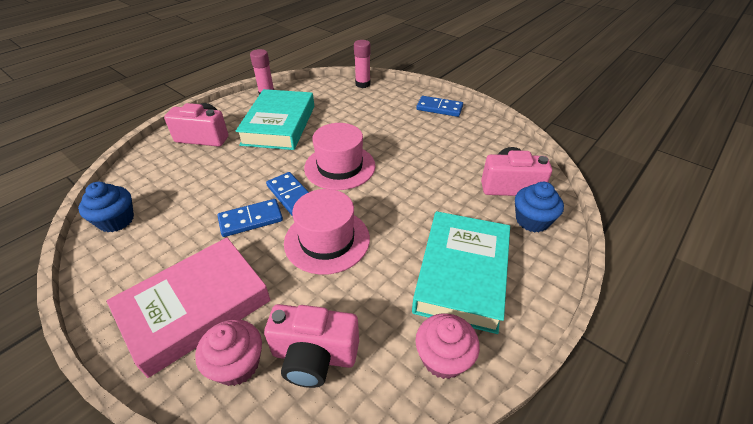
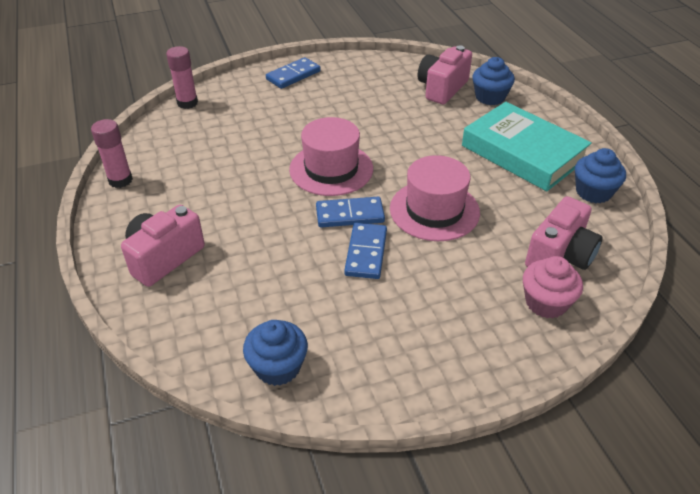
camera: 60 degrees left, 0 degrees up
pink book [106,237,271,378] -> none
turquoise book [236,89,314,150] -> none
pink cupcake [415,313,480,379] -> blue cupcake [575,148,626,203]

